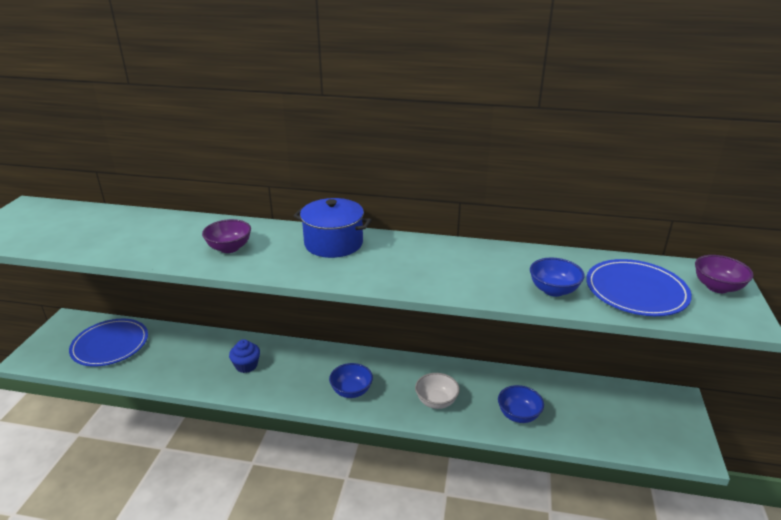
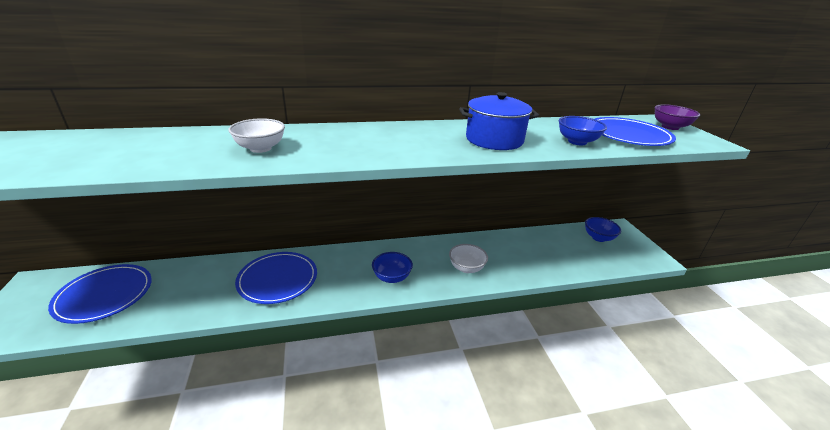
camera: 25 degrees left, 0 degrees up
purple bowl [202,219,251,253] -> white bowl [228,118,285,153]
blue cupcake [229,339,260,373] -> blue plate [235,252,317,304]
blue pot [293,198,372,258] -> blue pot moved to [459,92,539,150]
blue bowl [498,385,544,423] -> blue bowl moved to [585,217,621,242]

